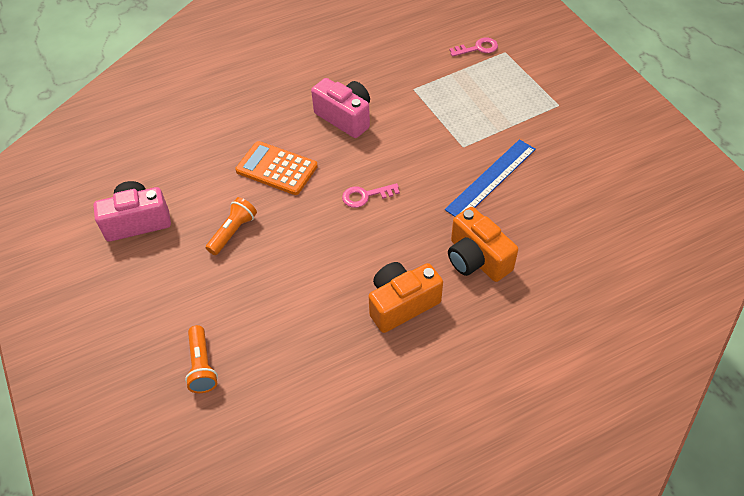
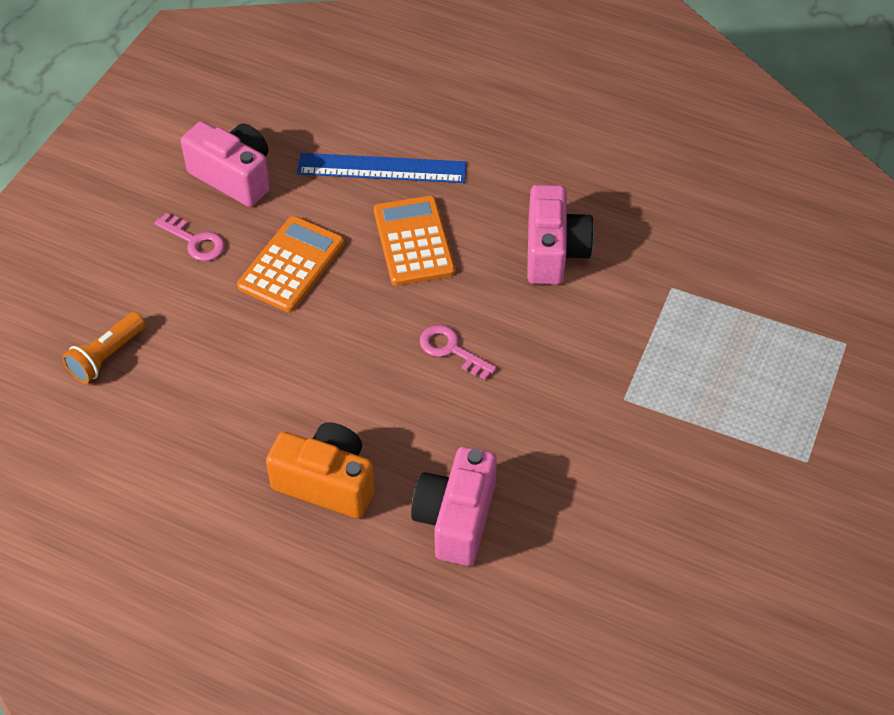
camera: 50 degrees right, 0 degrees up
orange flashlight [206,197,257,255] -> orange calculator [237,216,344,312]
blue ruler [445,139,536,217] -> blue ruler moved to [297,153,467,183]
orange camera [448,207,518,282] -> pink camera [411,447,497,566]
pink key [449,38,498,57] -> pink key moved to [154,213,225,261]

